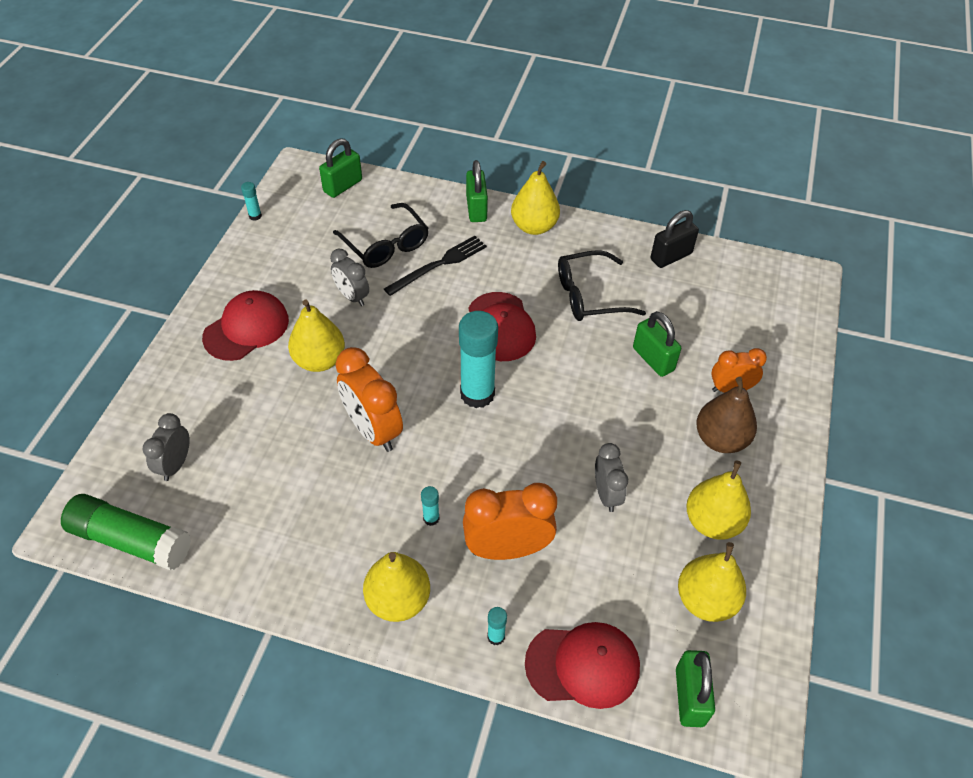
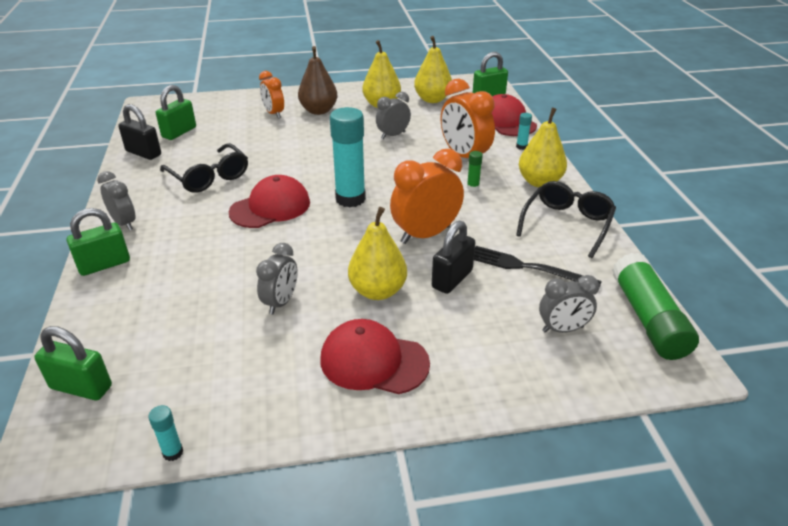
camera: 115 degrees left, 15 degrees down
black glasses [333,203,429,268] -> black glasses moved to [516,181,616,258]
orange clock [335,347,403,452] -> orange clock turned 150 degrees counterclockwise [390,149,464,244]
black fork [384,236,487,296] -> black fork moved to [474,246,602,288]
turquoise glue stick [421,486,439,526] -> green glue stick [467,151,483,191]
yellow pear [511,161,560,235] -> grey clock [97,171,135,231]
green padlock [633,311,681,377] -> green padlock moved to [156,85,196,140]
none -> black padlock [432,221,475,294]

